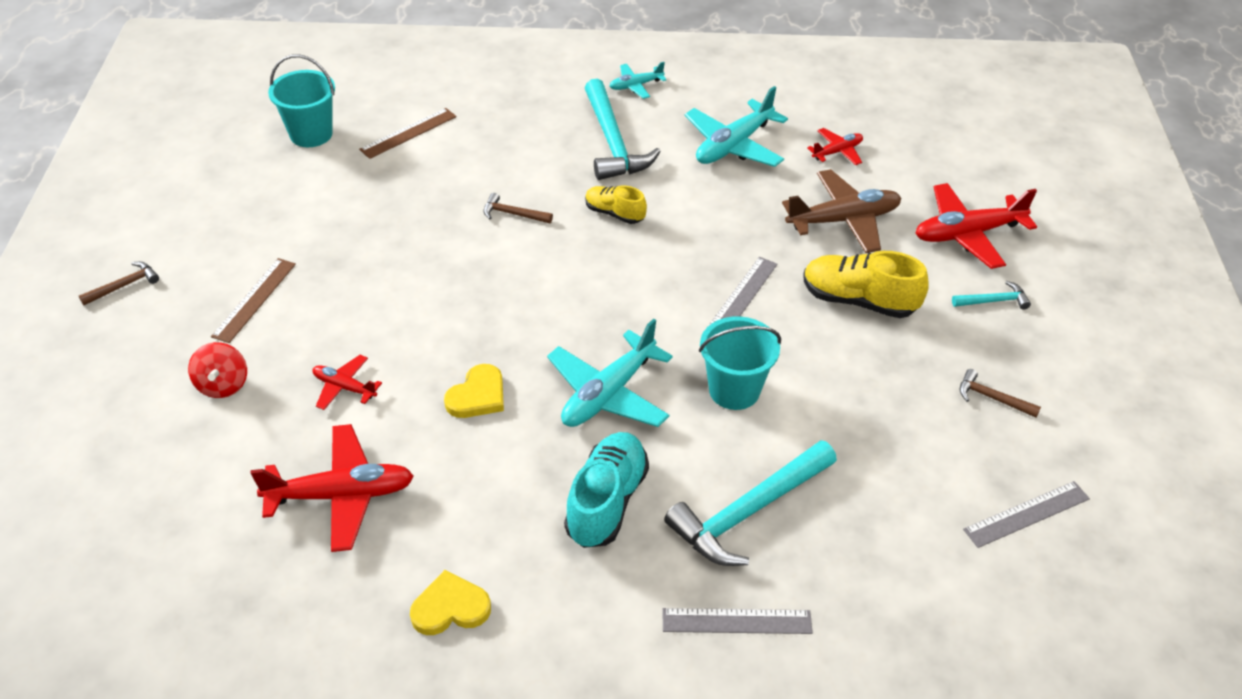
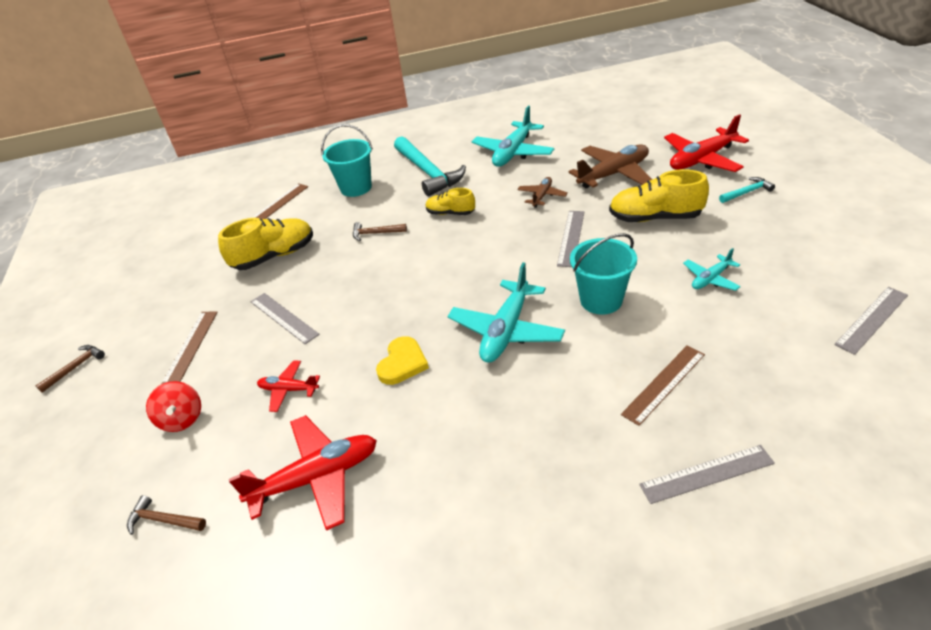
camera: 10 degrees left, 5 degrees down
turquoise bucket [268,55,335,147] -> turquoise bucket moved to [321,124,373,197]
yellow heart [410,570,491,635] -> none
turquoise shoe [564,432,649,548] -> none
turquoise plane [610,62,667,99] -> turquoise plane moved to [683,248,741,291]
turquoise hammer [664,440,837,566] -> brown ruler [621,345,705,426]
red plane [807,128,863,165] -> none
brown hammer [960,369,1041,418] -> brown hammer moved to [127,495,206,535]
none -> yellow shoe [218,218,313,270]
none -> grey ruler [251,293,320,344]
none -> brown plane [517,177,568,208]

